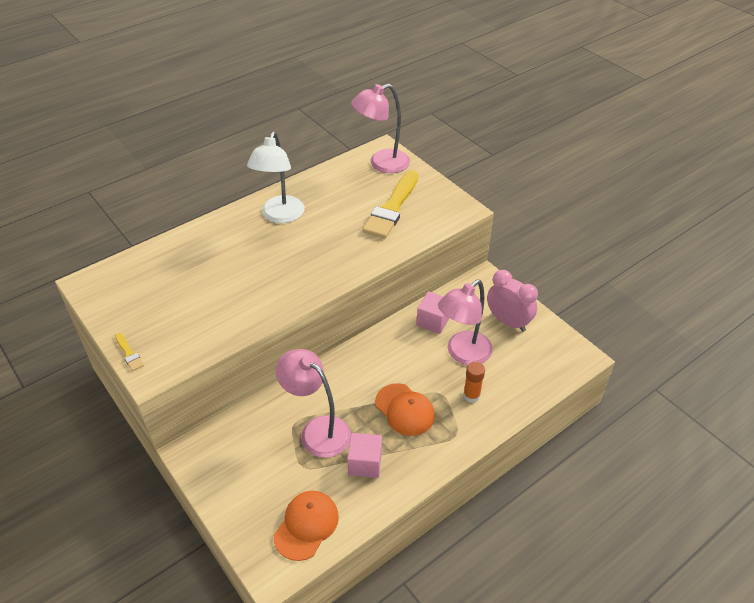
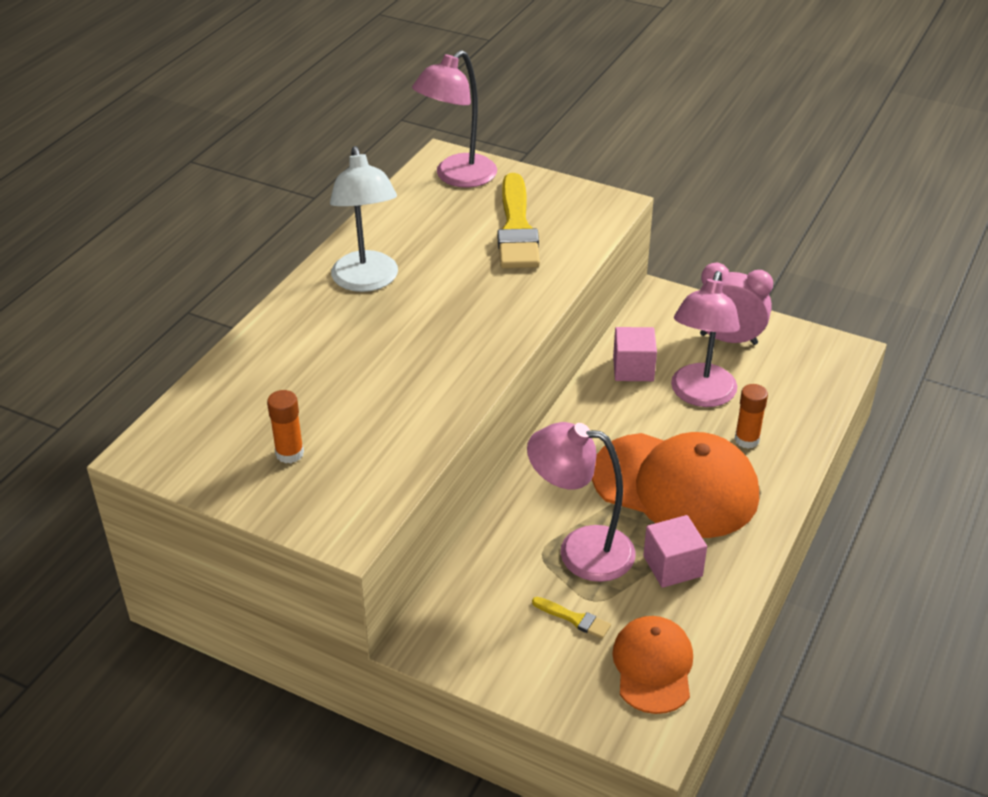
camera: 25 degrees left, 5 degrees down
yellow brush [115,333,144,371] -> yellow brush moved to [532,597,611,639]
orange cap [375,383,435,436] -> orange cap [592,432,759,538], size x1.73
none -> orange glue stick [267,390,304,463]

